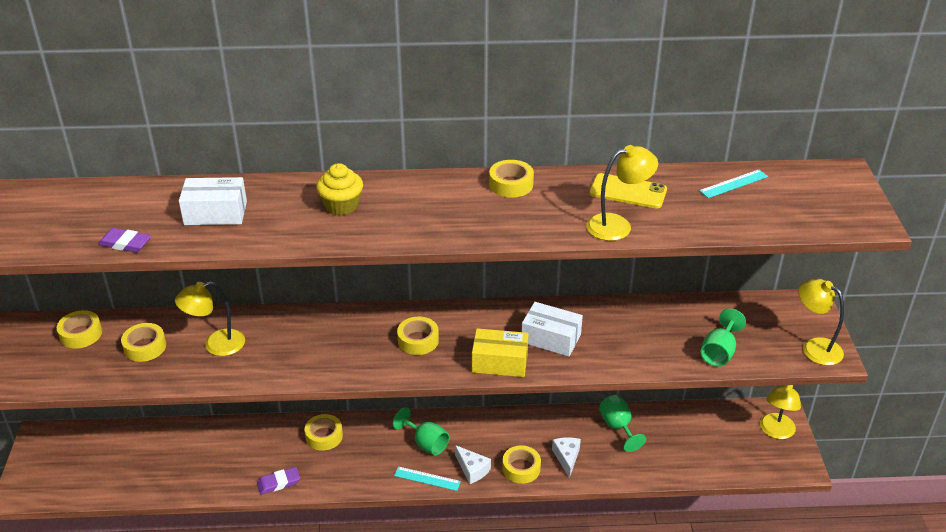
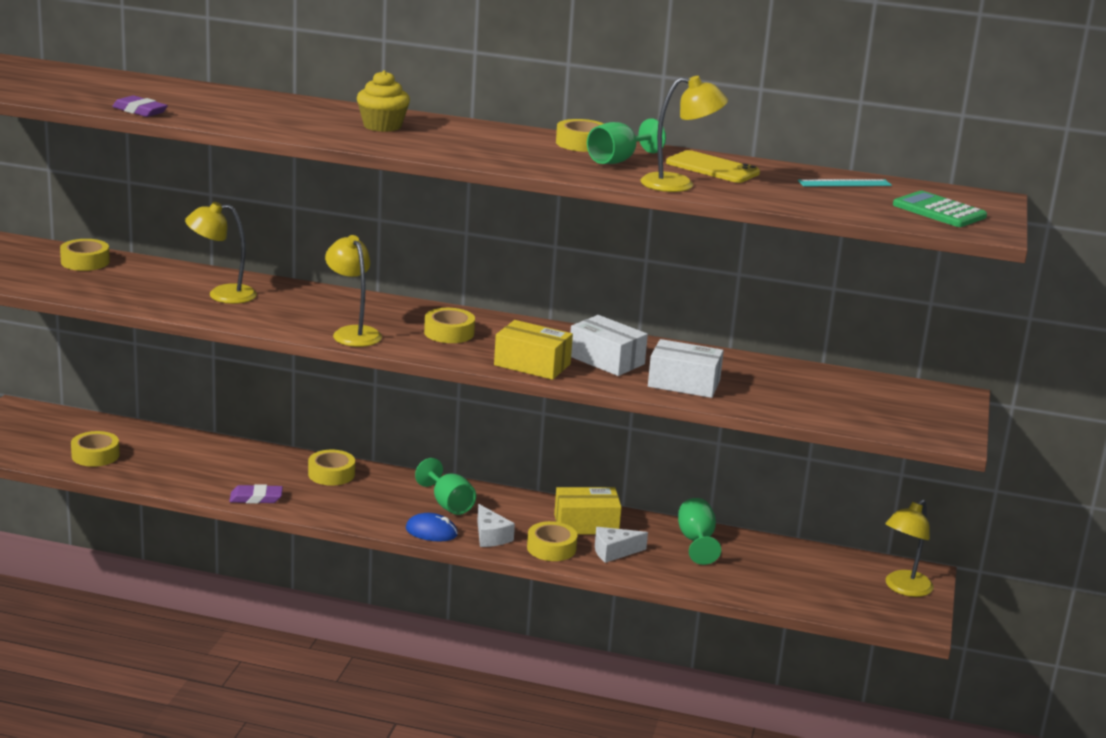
camera: 15 degrees right, 15 degrees down
yellow tape [121,323,166,362] -> yellow tape moved to [71,431,120,467]
white box [179,177,247,225] -> white box moved to [648,339,724,398]
turquoise ruler [394,466,461,491] -> blue mouse [405,513,458,542]
white cheese [552,437,581,478] -> white cheese turned 120 degrees counterclockwise [595,527,648,563]
green goblet [701,309,746,367] -> green goblet moved to [587,118,666,164]
yellow lamp [798,279,844,366] -> yellow lamp moved to [325,235,382,347]
none -> yellow box [554,487,622,535]
none -> green calculator [893,191,987,227]

